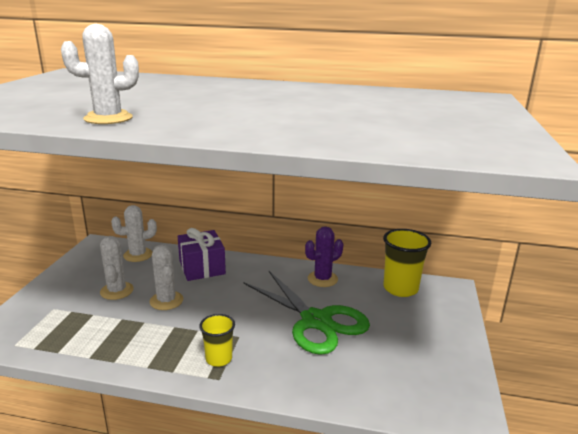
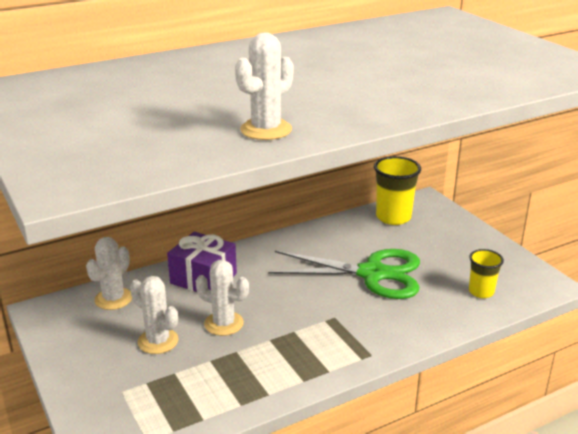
camera: 40 degrees left, 5 degrees up
yellow cup [199,314,235,367] -> yellow cup moved to [469,249,504,298]
purple cactus [305,226,343,287] -> none

